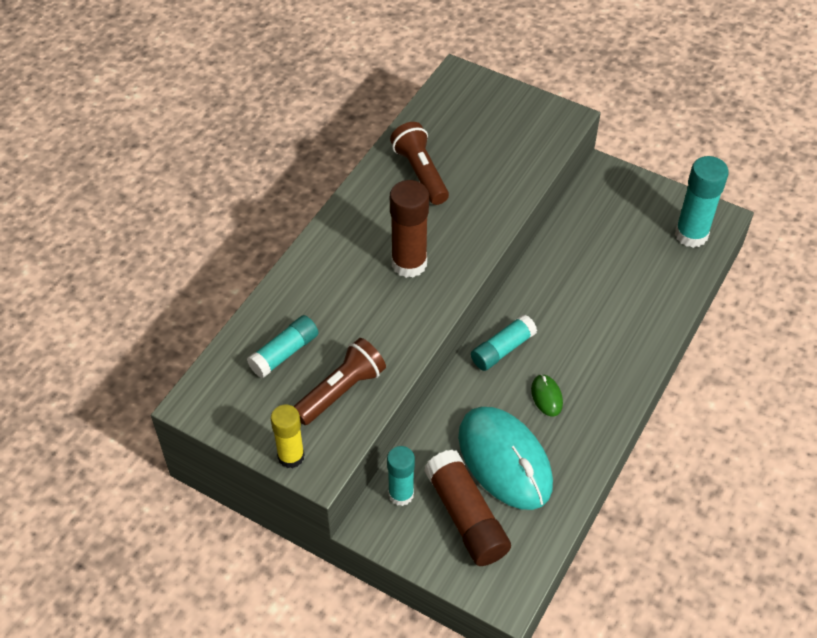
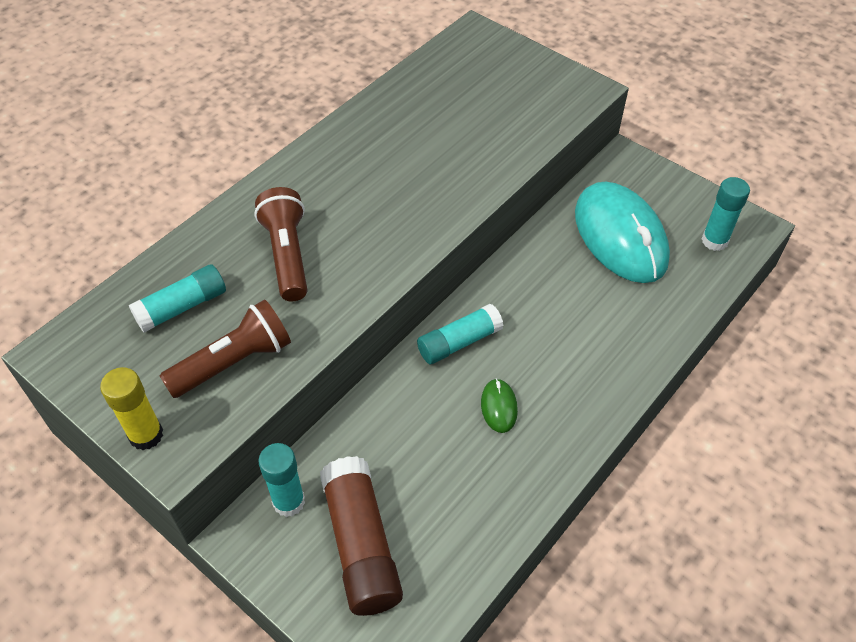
camera: 10 degrees right, 0 degrees up
brown flashlight [390,122,449,205] -> brown flashlight moved to [255,187,307,301]
brown glue stick [390,180,429,278] -> none
turquoise mouse [458,407,553,510] -> turquoise mouse moved to [575,182,670,283]
turquoise glue stick [675,156,729,248] -> turquoise glue stick [702,177,750,251], size x0.66

